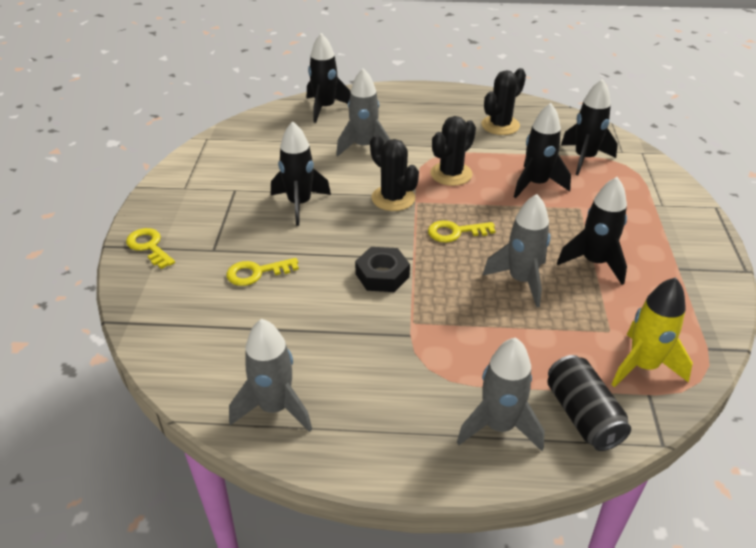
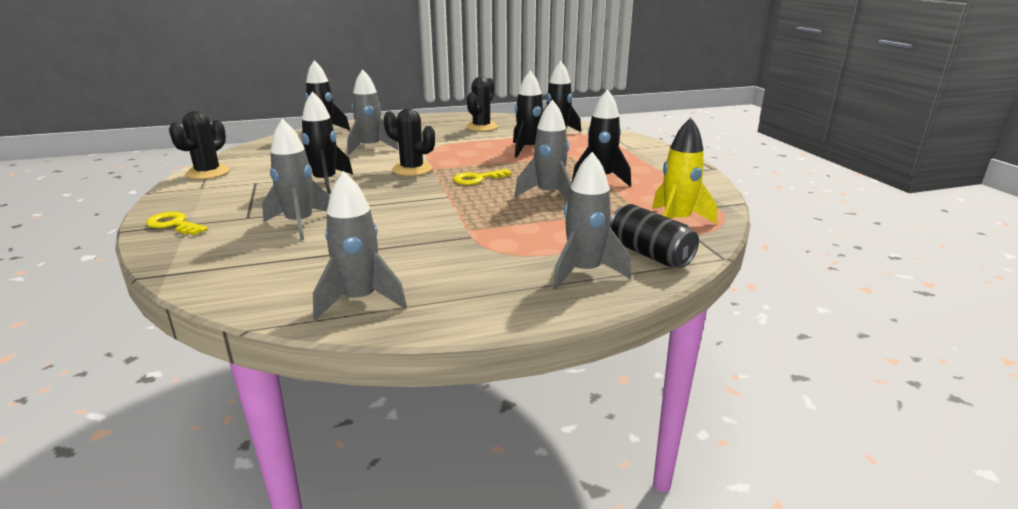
camera: 20 degrees left, 15 degrees down
yellow key [226,258,299,286] -> grey rocket [262,119,330,240]
black nut [355,247,410,292] -> none
black cactus [430,116,476,186] -> black cactus moved to [169,111,230,179]

